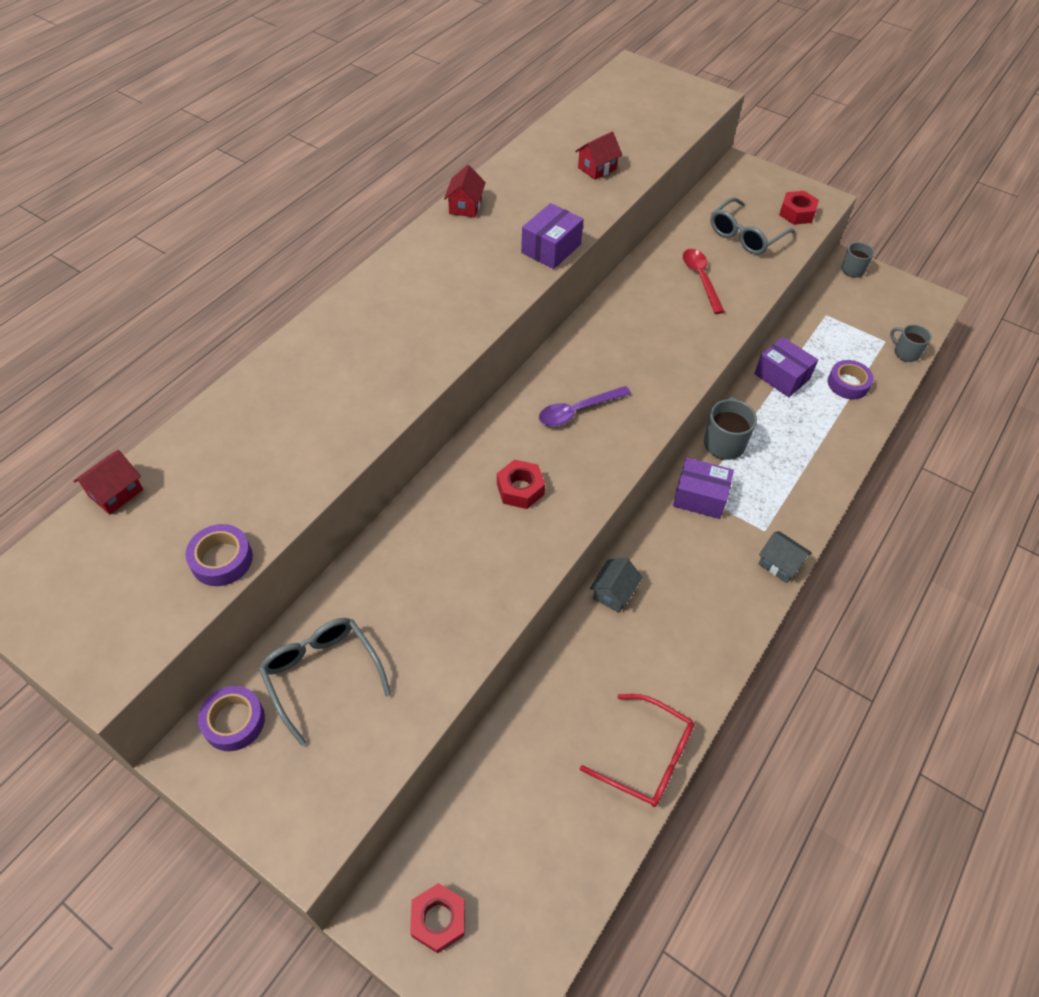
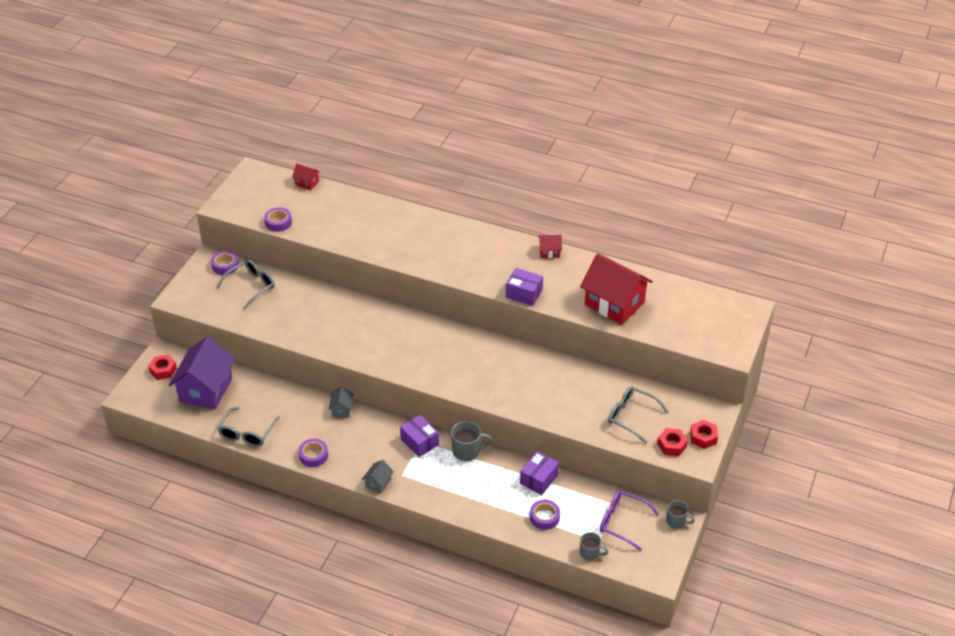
camera: 80 degrees right, 10 degrees down
red nut [497,459,545,509] -> red nut moved to [690,420,718,449]
purple spoon [539,386,631,426] -> none
red house [575,131,622,180] -> red house [580,253,653,325], size x2.28
red glasses [580,694,694,807] -> grey glasses [218,407,280,447]
grey house [590,558,643,613] -> grey house turned 75 degrees clockwise [329,386,354,417]
purple box [673,457,734,519] -> purple box turned 45 degrees counterclockwise [400,415,439,457]
red spoon [683,249,725,314] -> none
grey mug [890,325,931,362] -> grey mug turned 75 degrees clockwise [580,532,608,561]
none -> purple house [169,336,235,409]
none -> purple tape [298,439,328,467]
none -> purple glasses [600,491,659,551]

